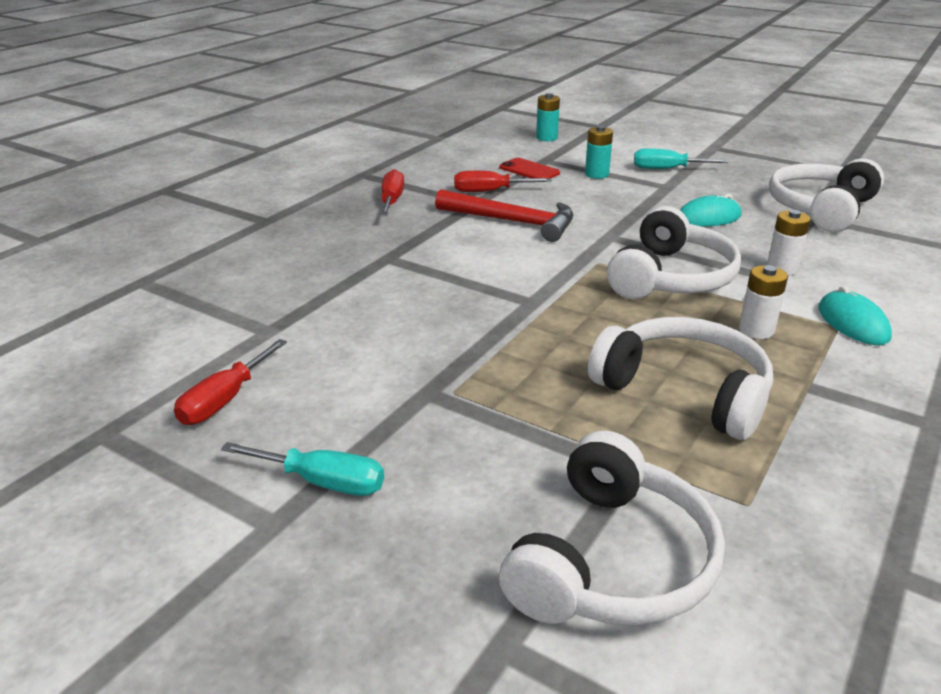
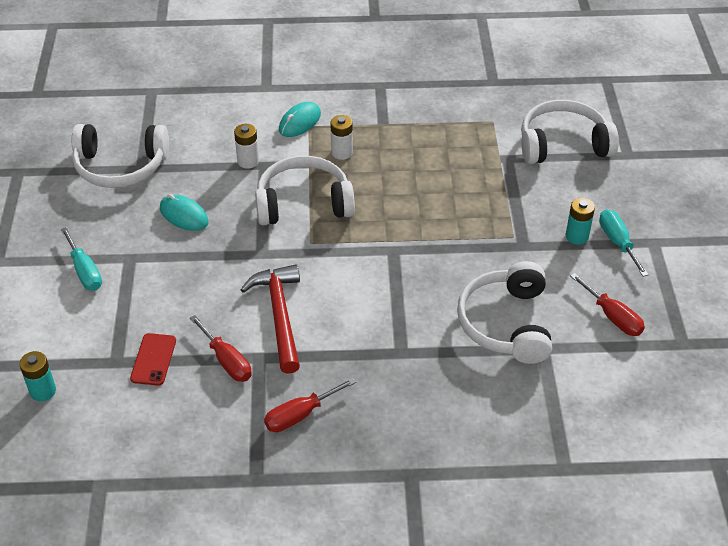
camera: 125 degrees left, 15 degrees up
red screwdriver [174,339,287,425] -> red screwdriver turned 60 degrees clockwise [570,273,645,336]
turquoise battery [585,125,613,179] -> turquoise battery moved to [566,198,595,245]
white headphones [588,317,773,440] -> white headphones moved to [457,261,552,364]

